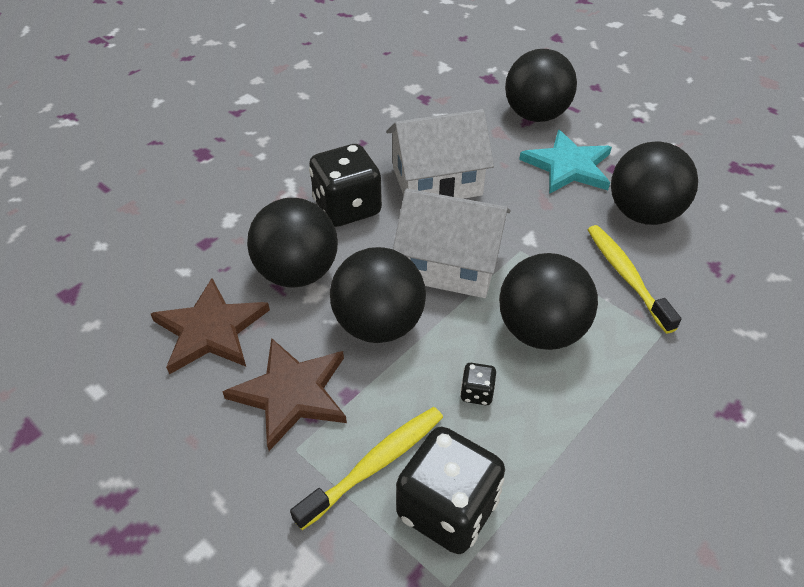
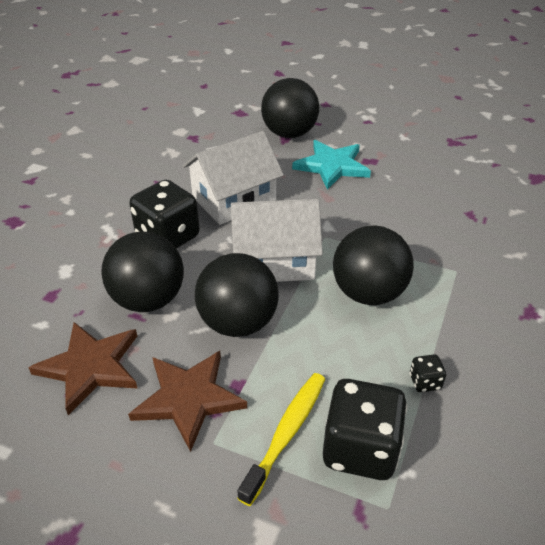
camera: 20 degrees left, 5 degrees down
black dice [460,363,496,405] -> black dice moved to [410,354,446,392]
yellow toothbrush [588,225,682,333] -> none
black ball [611,141,698,225] -> none

